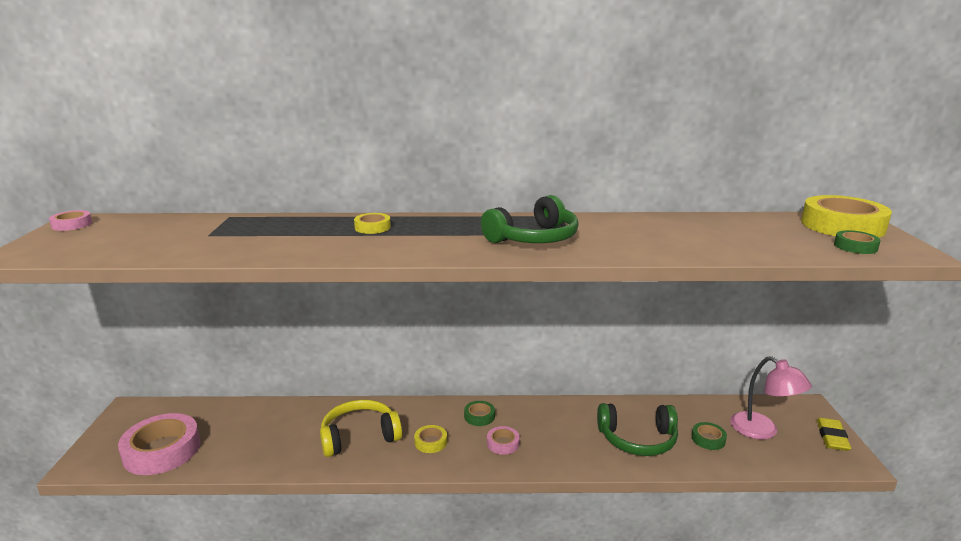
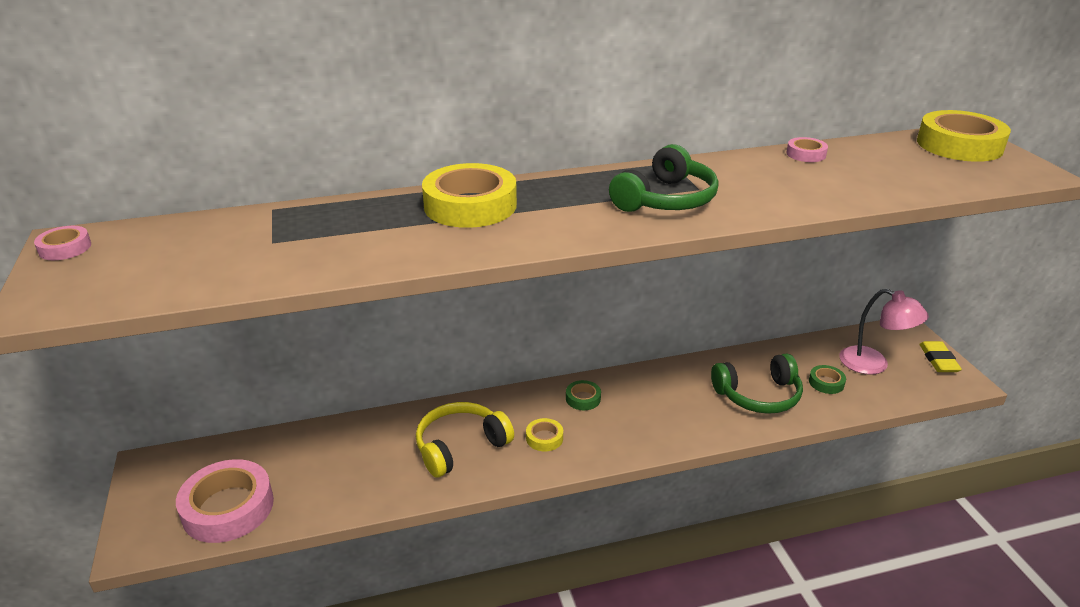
camera: 15 degrees left, 10 degrees up
yellow tape [354,213,391,234] -> yellow tape [422,163,517,228], size x2.13
pink tape [487,426,520,455] -> pink tape moved to [786,137,828,162]
green tape [834,230,881,254] -> none

